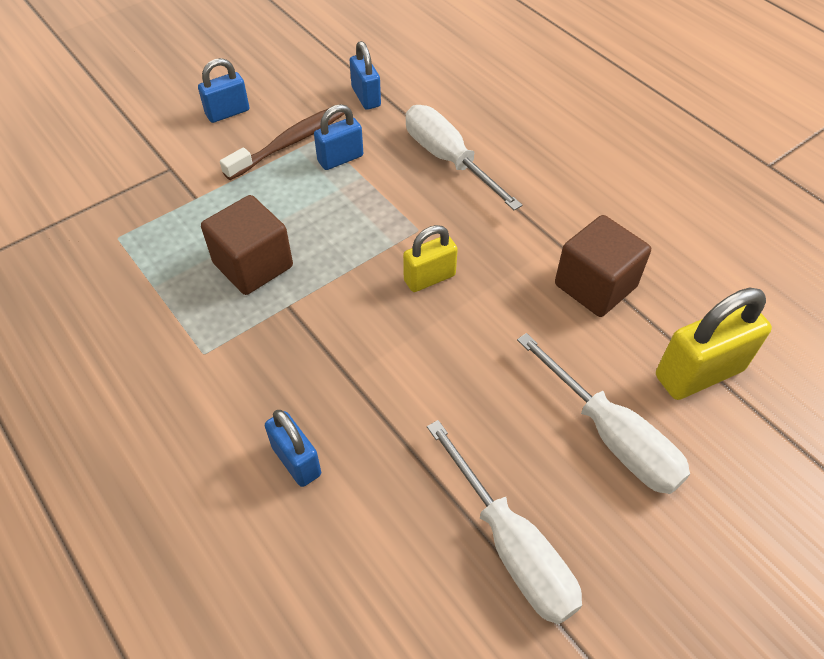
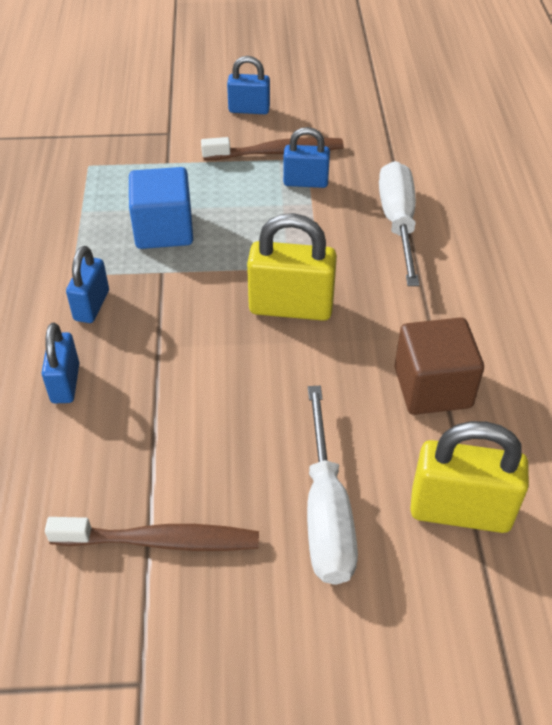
camera: 35 degrees right, 5 degrees down
brown cube [201,195,293,295] -> blue cube [129,167,193,249]
blue padlock [350,41,381,110] -> blue padlock moved to [66,246,109,323]
yellow padlock [403,225,458,292] -> yellow padlock [247,213,337,321], size x1.62
white screwdriver [427,420,582,624] -> brown toothbrush [45,517,259,551]

